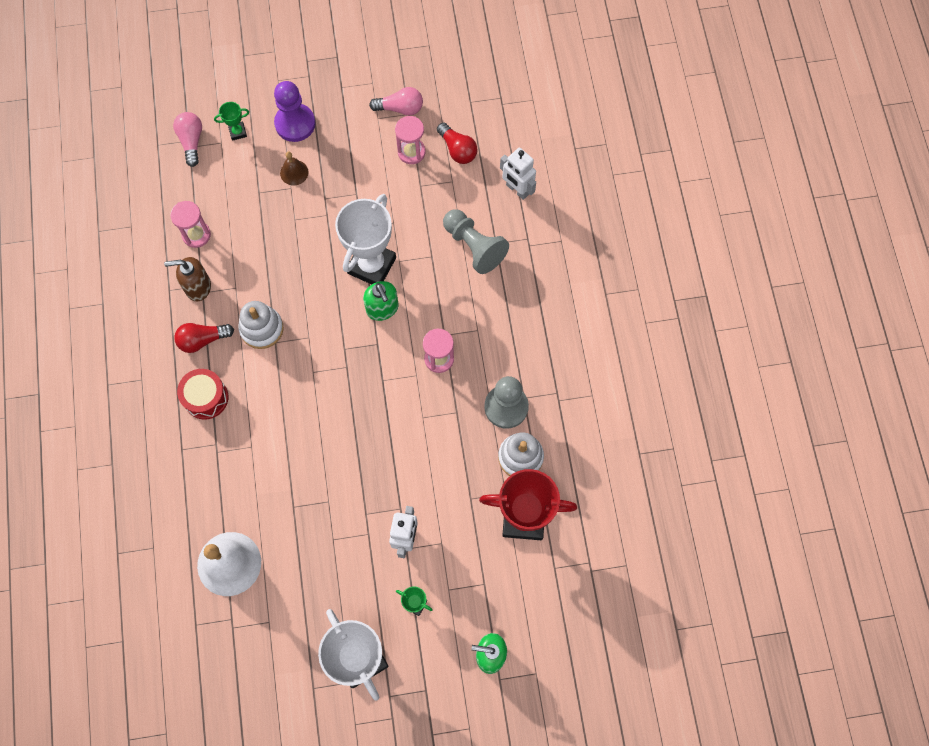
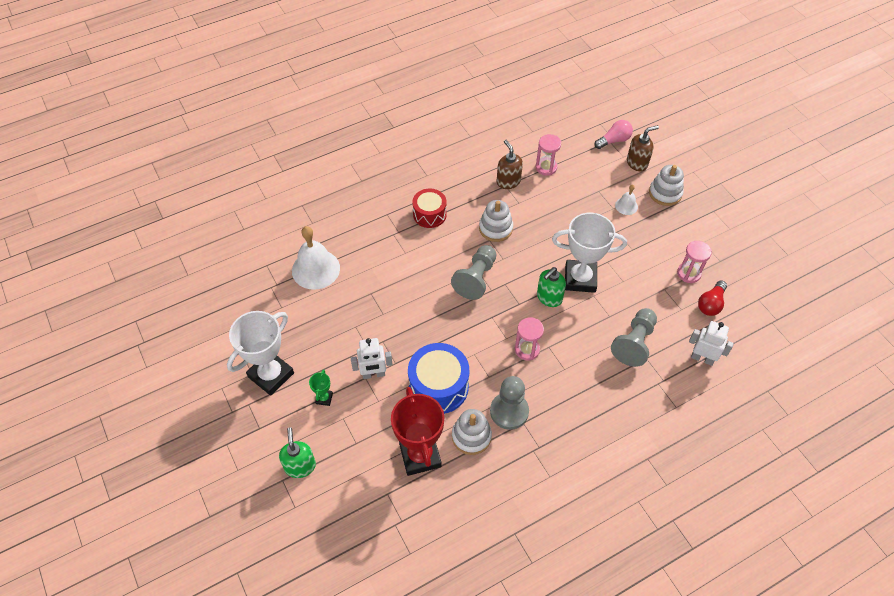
camera: 70 degrees right, 15 degrees down
red light bulb [174,323,234,353] -> none
green trophy [214,102,249,141] -> brown soap dispenser [627,125,659,171]
purple pawn [274,81,315,142] -> white stacking toy [649,165,684,206]
brown bell [280,152,308,186] -> white bell [615,185,638,215]
pink light bulb [369,87,423,116] -> none
white robot [500,148,536,200] -> white robot turned 90 degrees clockwise [689,321,734,366]
none -> blue drum [408,343,469,414]
none -> grey pawn [451,245,496,300]

